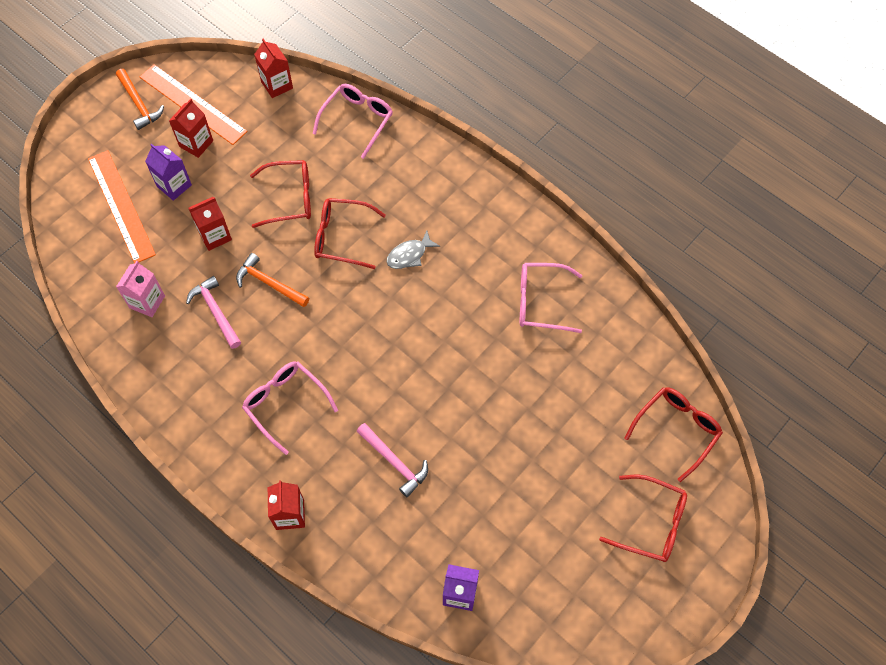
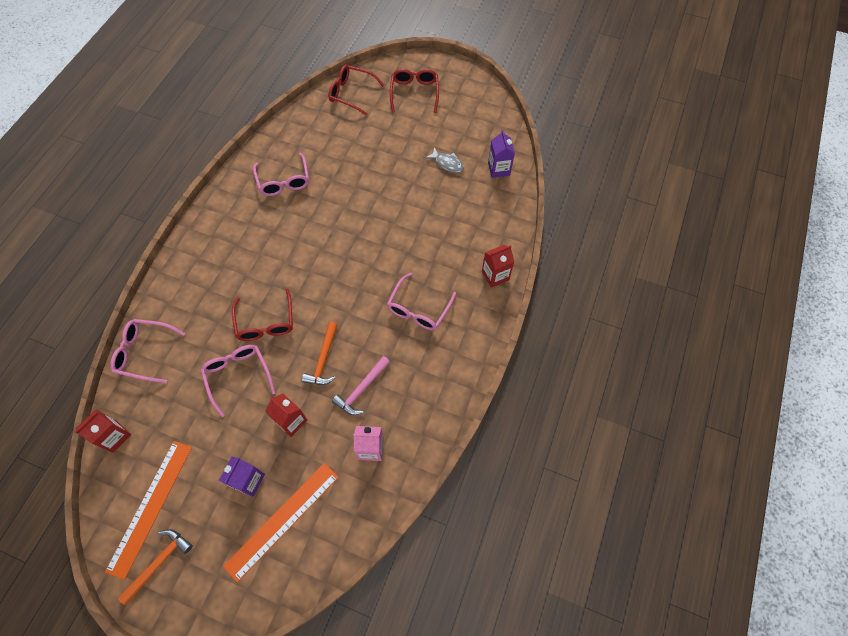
camera: 110 degrees left, 0 degrees up
red carton [169,99,213,158] -> none
red glasses [250,160,311,228] -> pink glasses [201,345,275,417]
pink hammer [357,423,428,497] -> none
grey fish [387,231,440,269] -> grey fish moved to [425,147,464,173]

